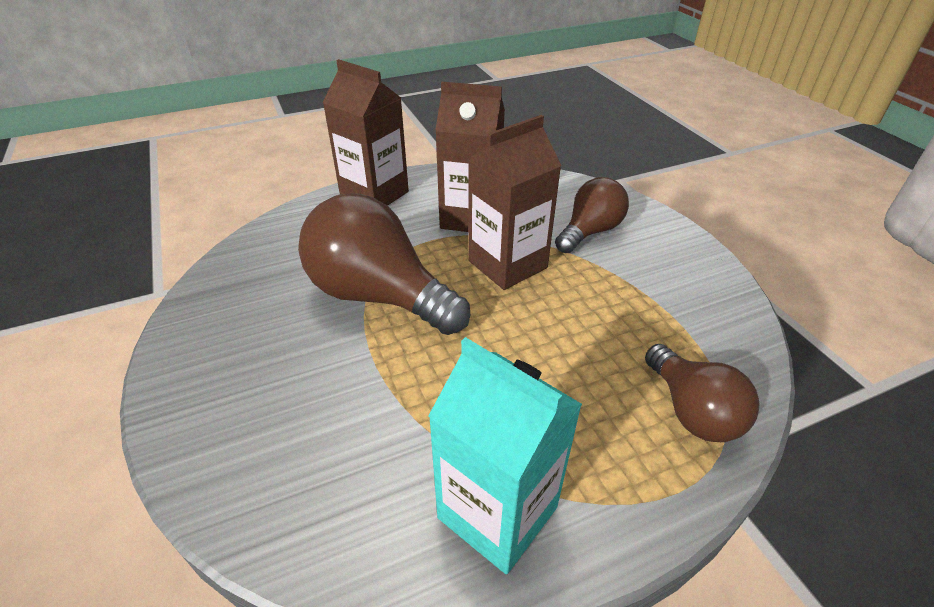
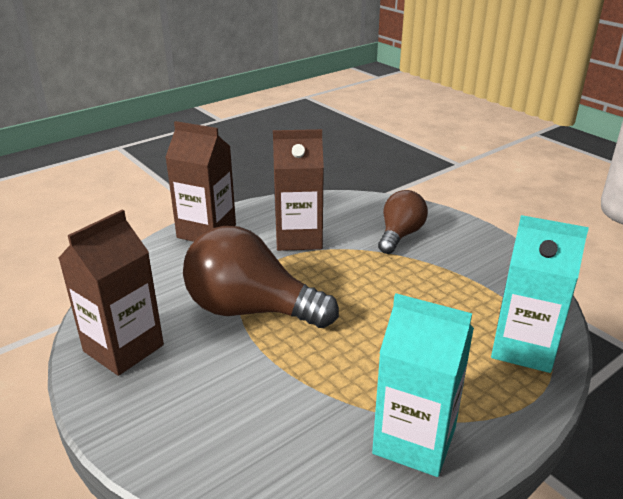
camera: 15 degrees left, 10 degrees down
brown carton [468,115,561,290] -> brown carton moved to [59,210,164,376]
brown light bulb [645,344,760,442] -> turquoise carton [491,215,589,373]

